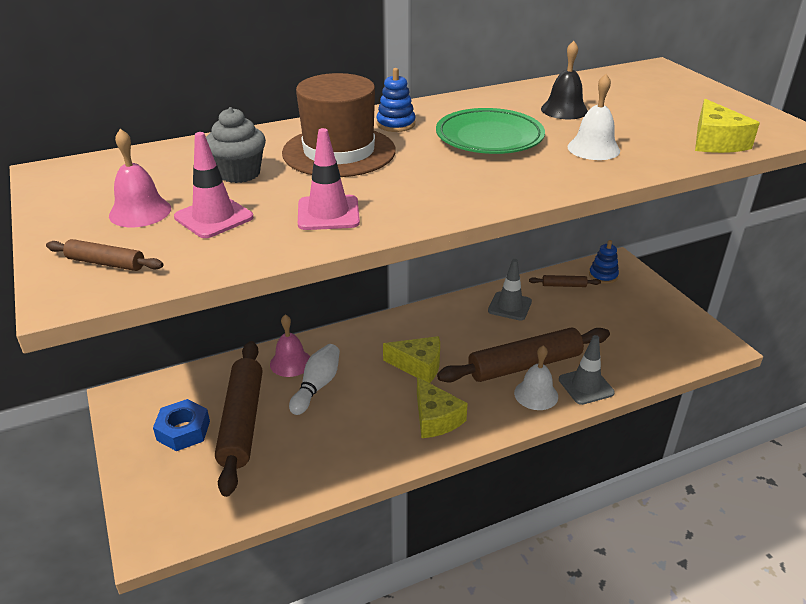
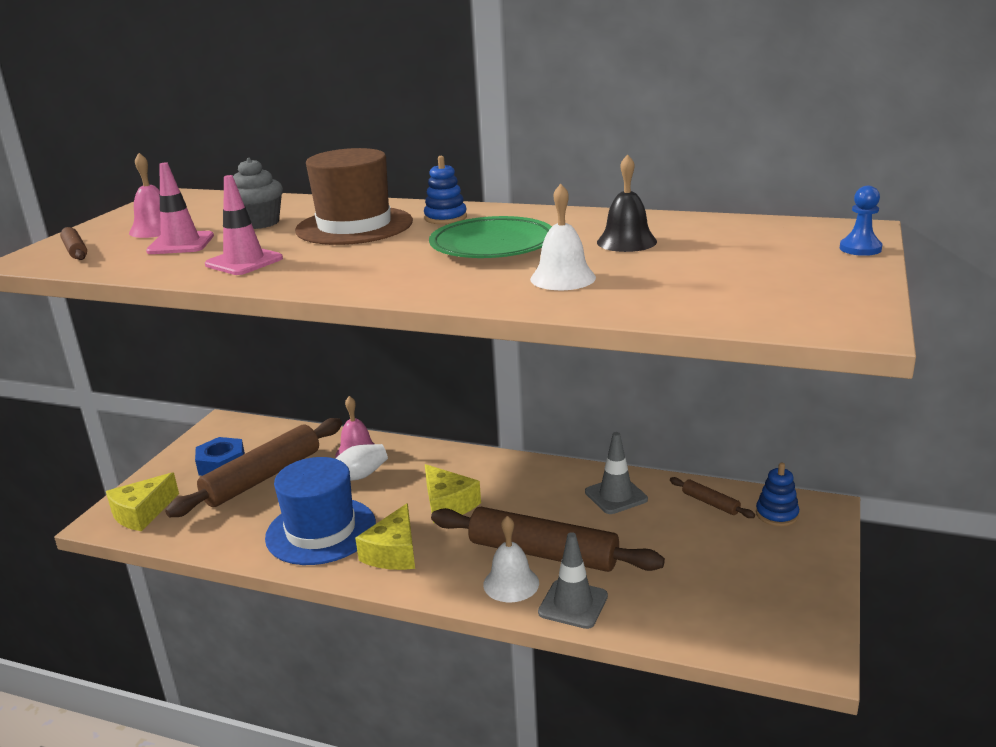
camera: 45 degrees right, 10 degrees down
yellow cheese [695,99,760,153] -> yellow cheese moved to [106,473,179,531]
none -> blue hat [265,457,376,565]
none -> blue pawn [840,186,883,256]

